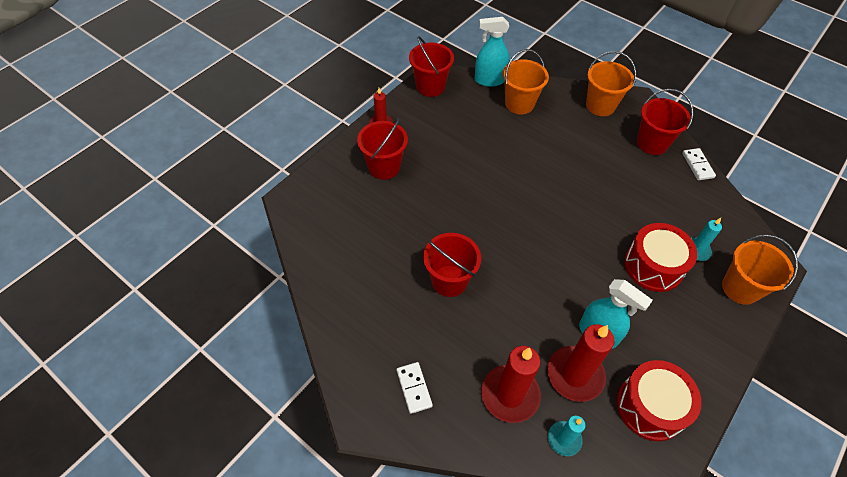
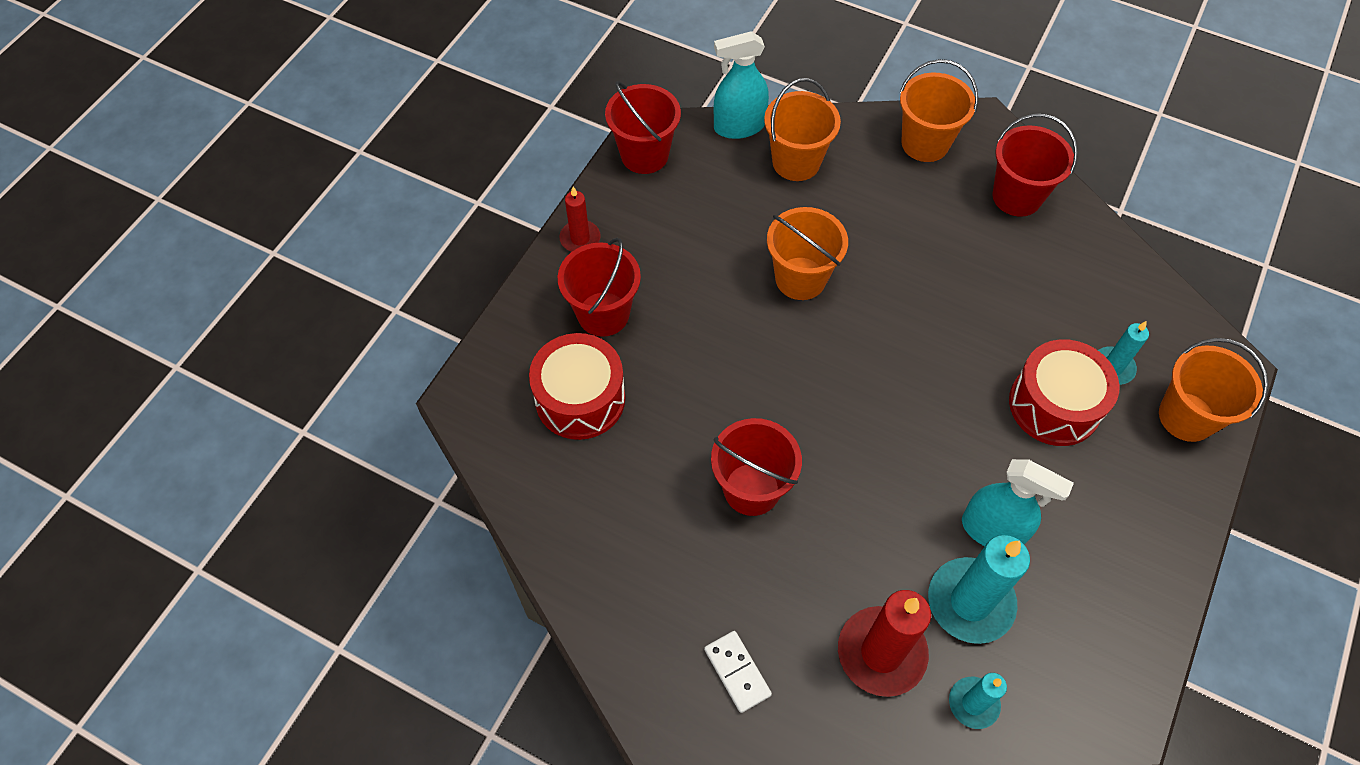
camera: 10 degrees left, 5 degrees up
red candle [547,324,614,402] -> turquoise candle [928,535,1030,644]
red drum [617,360,701,441] -> red drum moved to [529,333,625,440]
white domino [682,148,716,180] -> none
none -> orange bucket [767,207,848,300]

